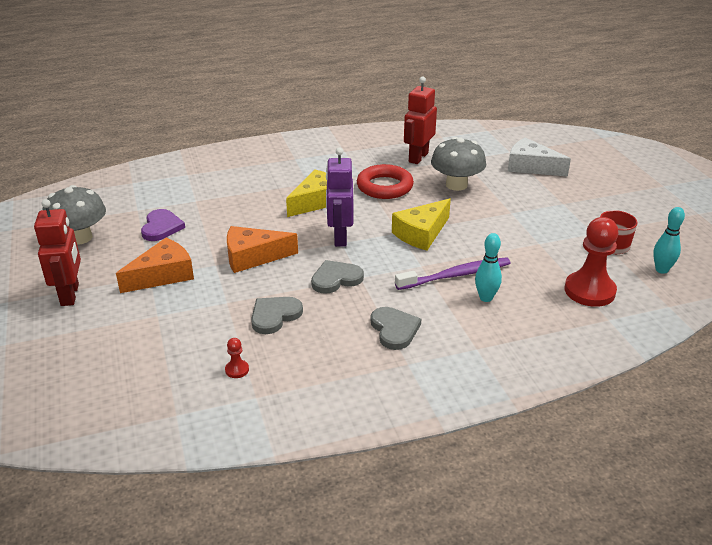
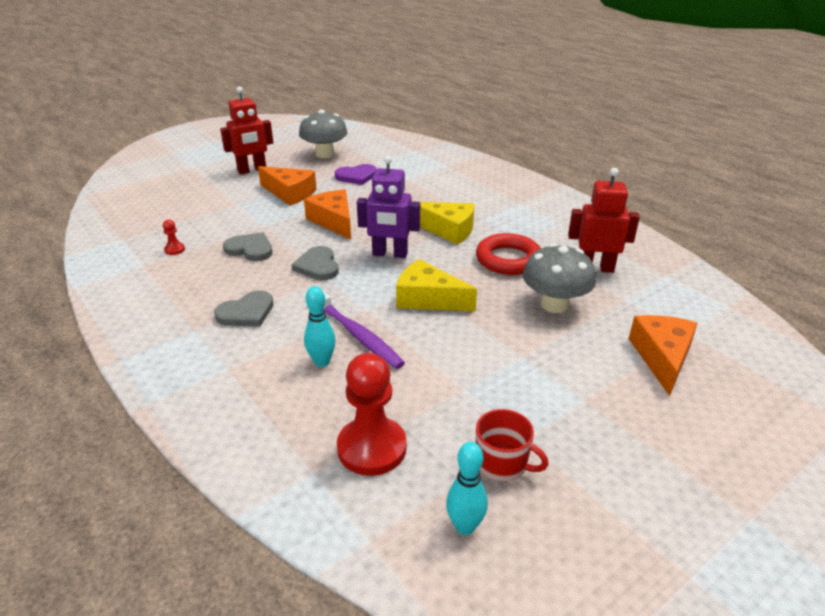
camera: 70 degrees right, 0 degrees up
grey heart [311,260,364,294] -> grey heart turned 150 degrees counterclockwise [291,246,339,280]
purple robot [326,148,353,247] -> purple robot turned 150 degrees counterclockwise [357,155,420,258]
white cheese [508,137,571,177] -> orange cheese [629,315,698,396]

